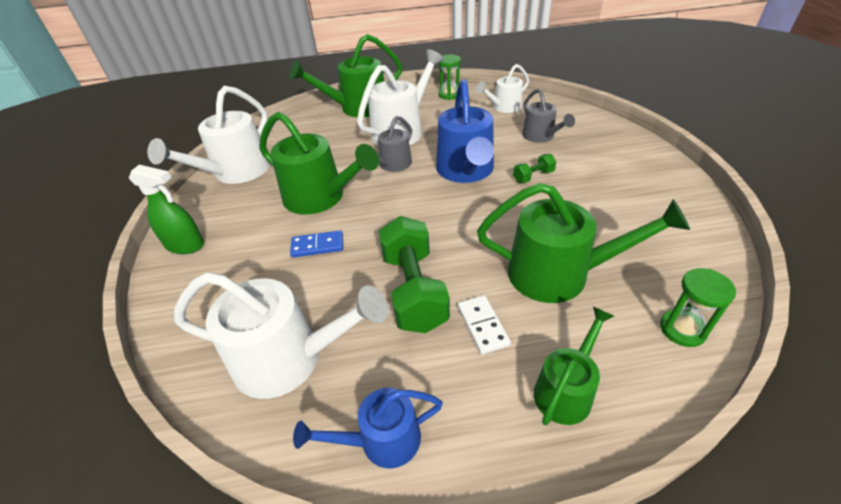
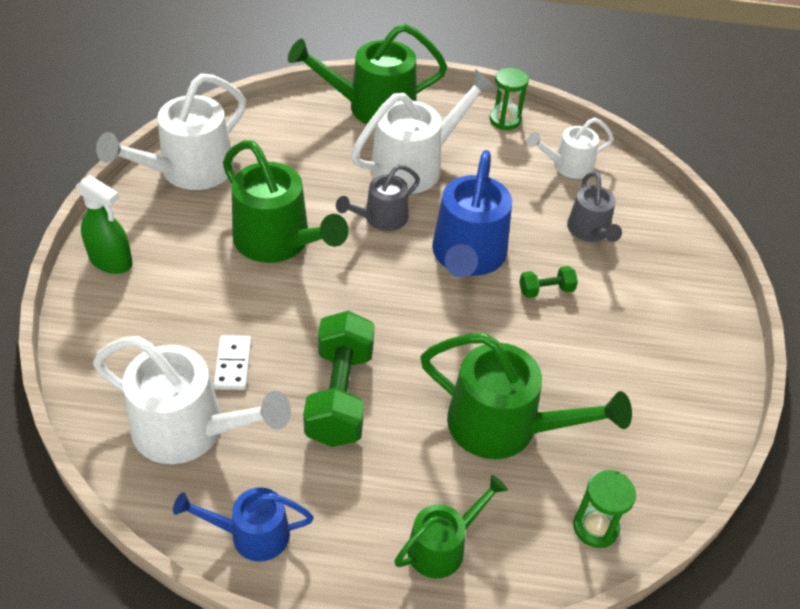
camera: 10 degrees right, 5 degrees up
blue domino [290,230,343,258] -> none
white domino [458,295,511,354] -> white domino moved to [213,335,251,390]

